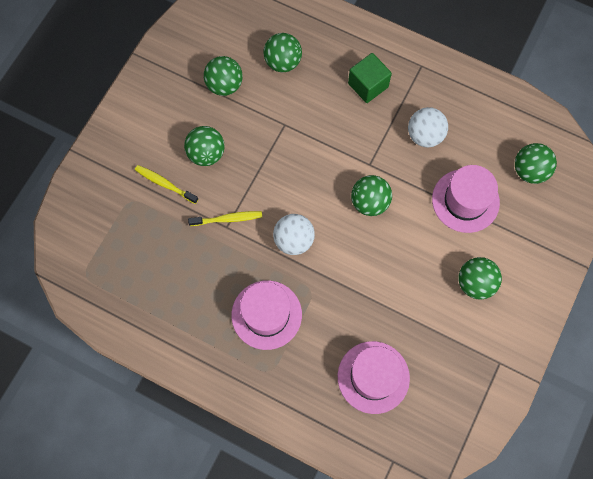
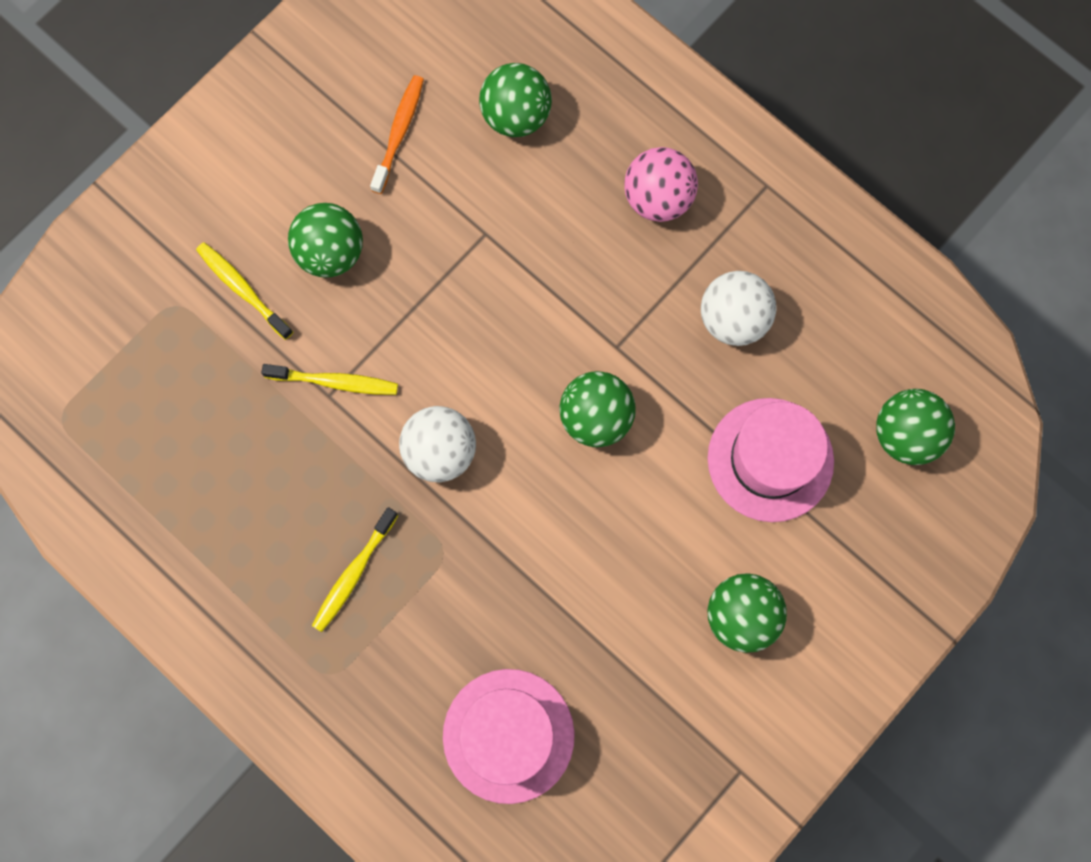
camera: 15 degrees right, 5 degrees up
green ball [204,56,243,96] -> orange toothbrush [370,75,424,194]
pink hat [232,281,302,350] -> yellow toothbrush [312,507,398,632]
green cube [348,53,392,103] -> pink ball [624,147,698,222]

